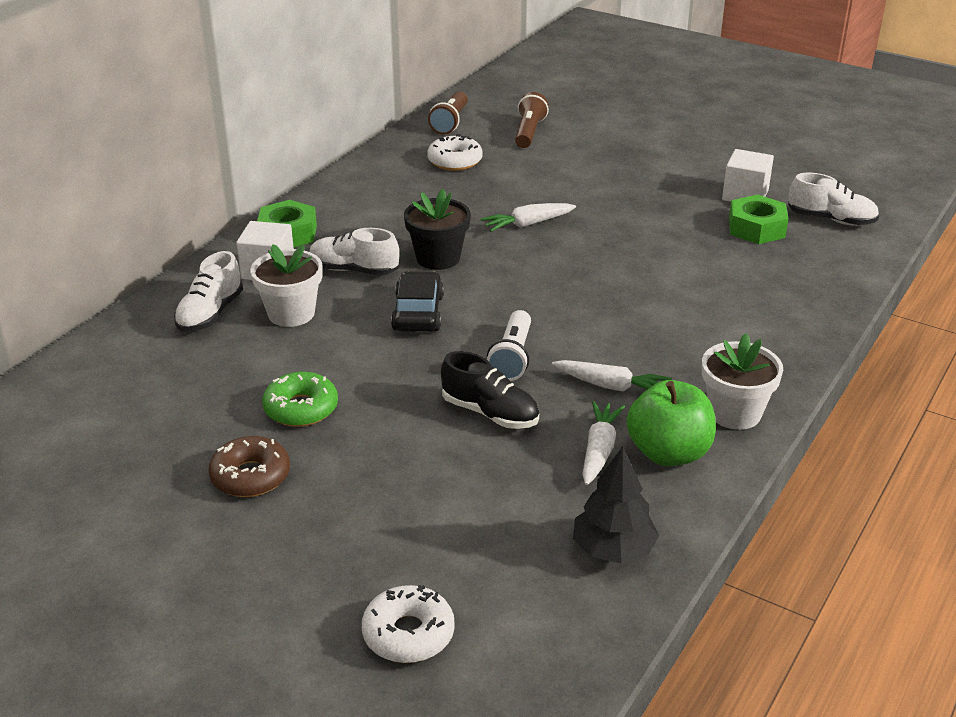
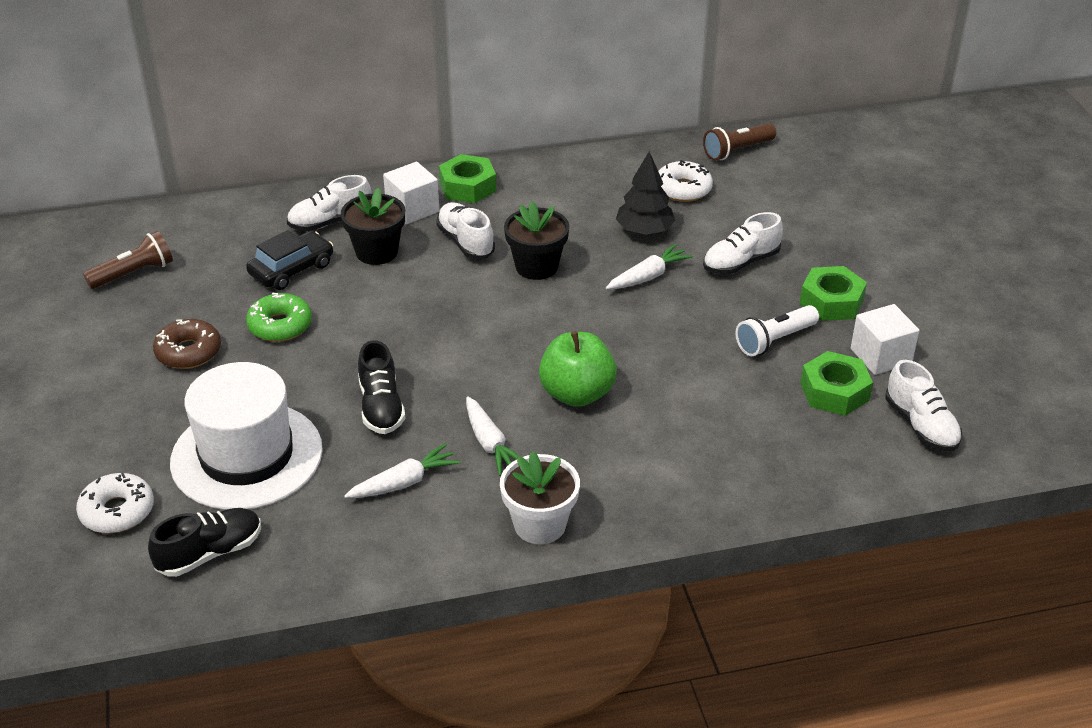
camera: 45 degrees right, 5 degrees up
white flower pot [250,244,323,327] -> black flower pot [341,188,405,265]
black car [391,271,444,332] -> black car moved to [246,230,333,290]
white carrot [481,203,576,232] -> white carrot turned 120 degrees clockwise [606,244,693,289]
white flashlight [487,310,531,381] -> white flashlight moved to [735,305,819,356]
brown flashlight [515,92,549,148] -> brown flashlight moved to [83,231,173,289]
black tree [573,447,659,564] -> black tree moved to [616,152,676,235]
green apple [627,380,716,466] -> green apple moved to [539,331,617,407]
none -> black shoe [148,508,261,577]
none -> white hat [170,362,323,510]
none -> white shoe [703,212,783,274]
none -> green nut [800,266,867,321]

